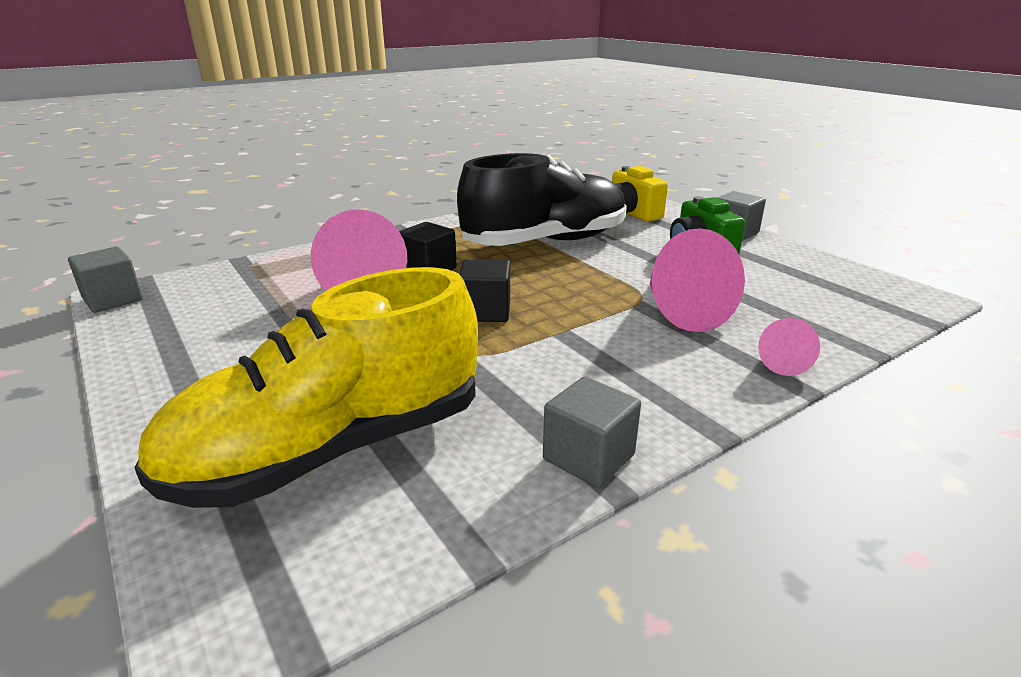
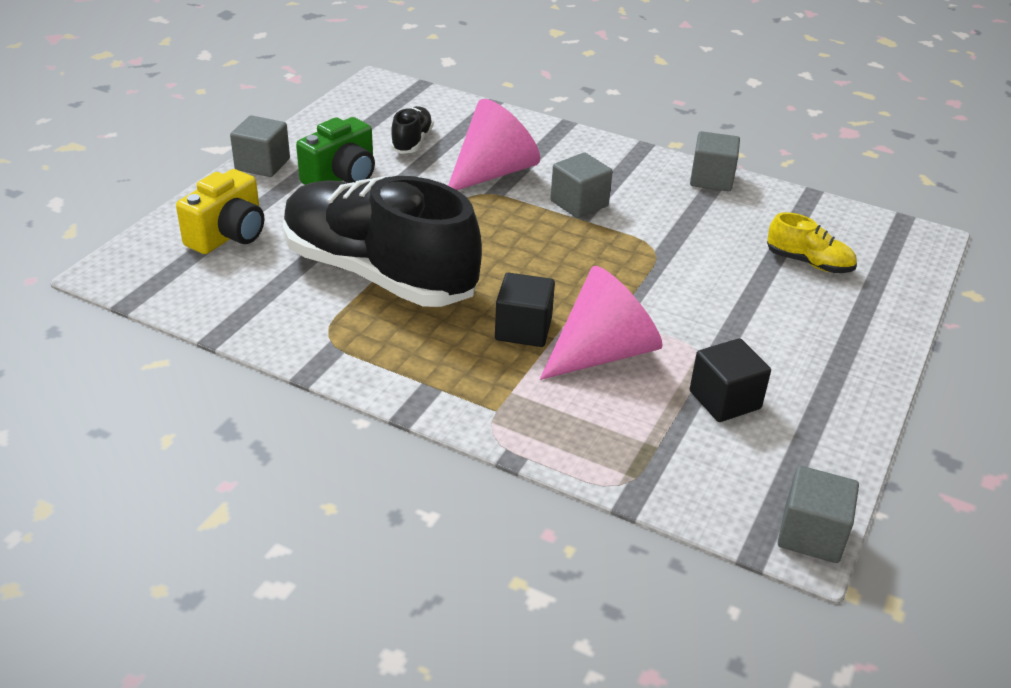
camera: 120 degrees left, 10 degrees up
yellow shoe [134,267,478,508] -> yellow shoe [767,212,857,273], size x0.41
black cube [459,259,510,322] -> black cube moved to [690,338,771,422]
pink cone [758,318,820,376] -> none
none -> black shoe [390,106,434,154]
none -> grey cube [550,152,613,218]

